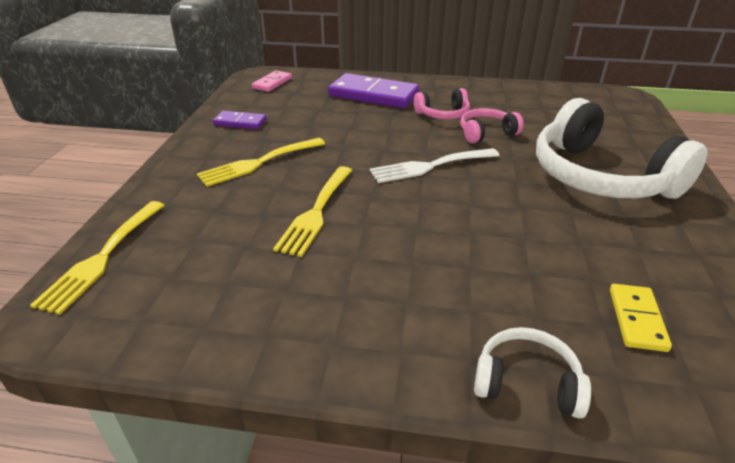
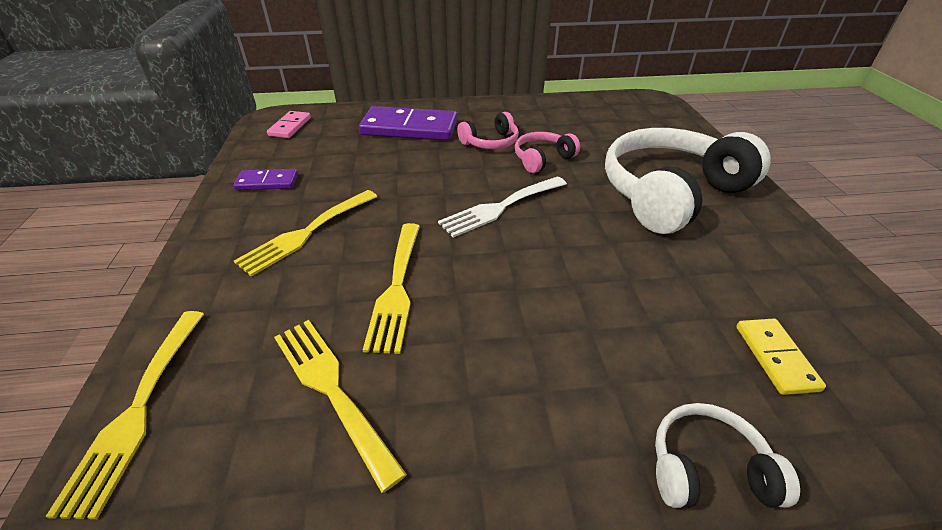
camera: 15 degrees left, 5 degrees up
white headphones [536,98,708,199] -> white headphones turned 105 degrees clockwise [605,128,771,234]
none -> yellow fork [274,320,407,493]

